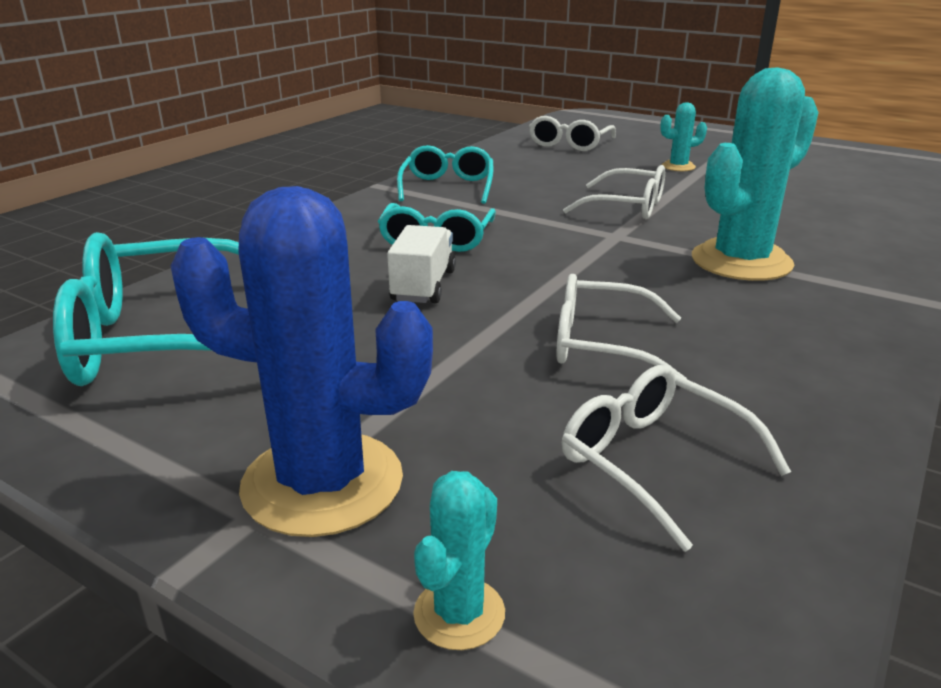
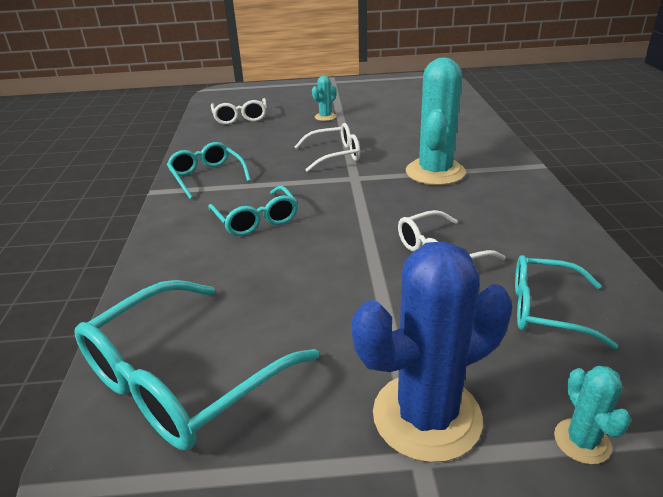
camera: 35 degrees left, 5 degrees up
white truck [387,225,456,303] -> none
white glasses [562,365,791,552] -> turquoise glasses [515,255,618,349]

